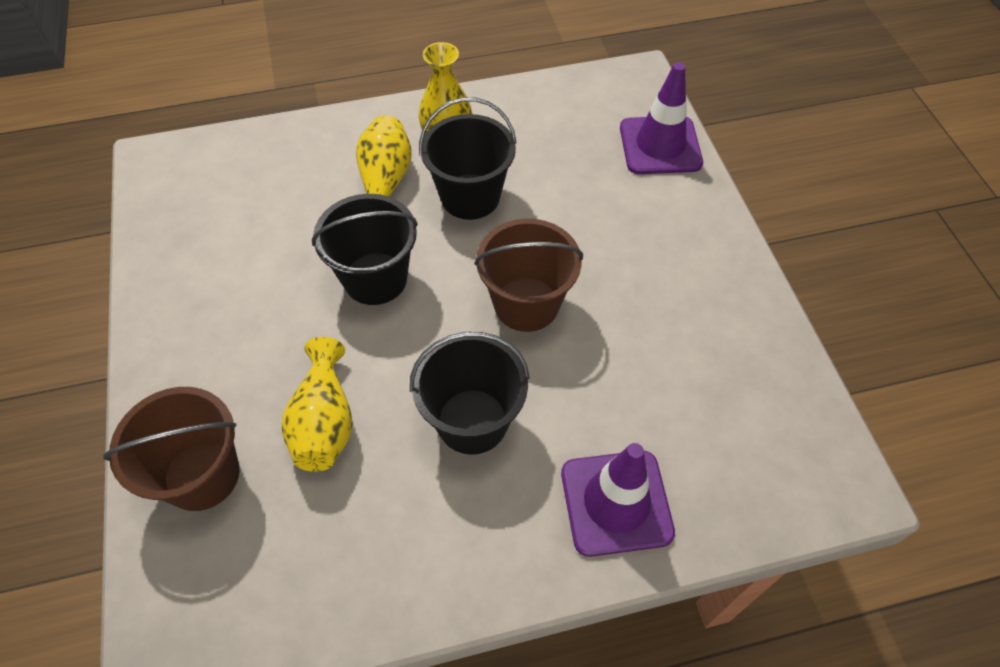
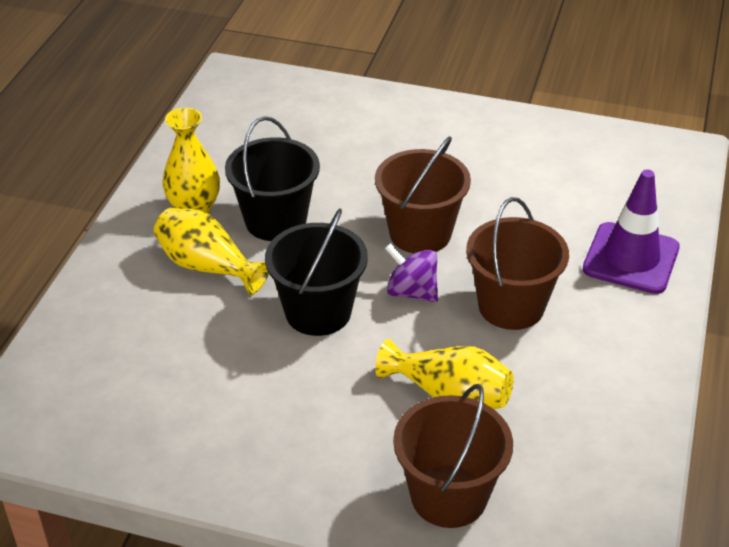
camera: 60 degrees left, 15 degrees down
black bucket [410,332,530,455] -> brown bucket [466,197,569,330]
purple traffic cone [620,62,703,174] -> none
none -> purple spinning top [385,243,438,302]

